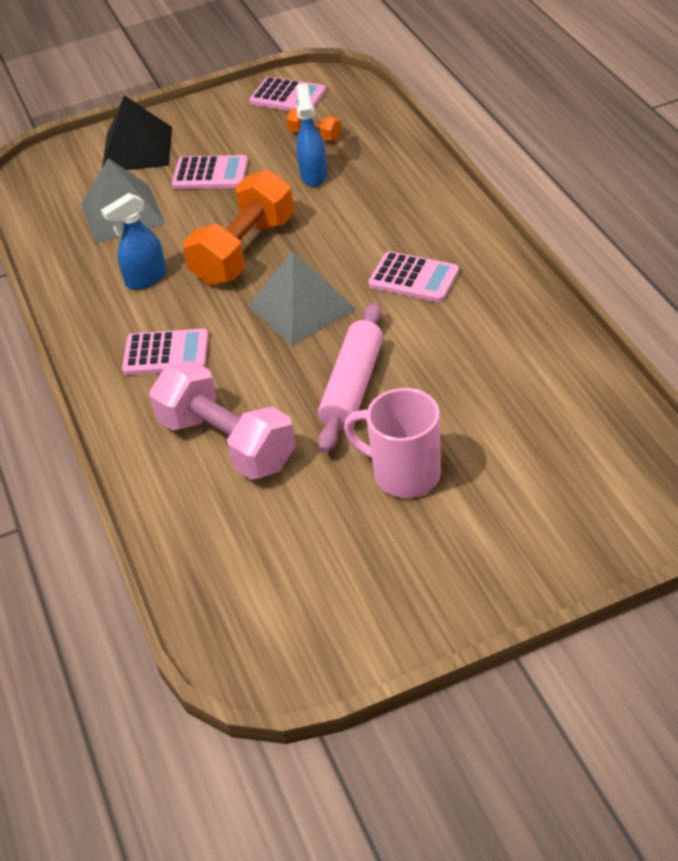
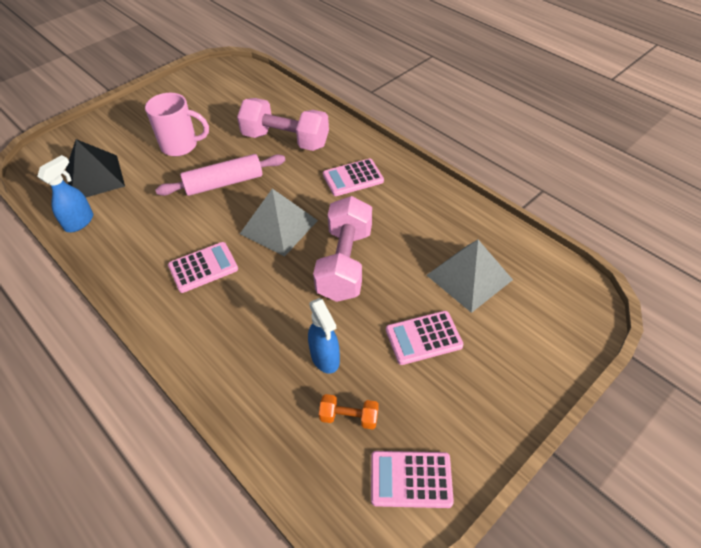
camera: 155 degrees right, 5 degrees up
blue spray bottle [101,193,166,290] -> blue spray bottle moved to [37,155,93,232]
black pyramid [102,95,172,170] -> black pyramid moved to [66,139,125,197]
orange dumbbell [183,169,294,285] -> pink dumbbell [313,196,372,302]
pink rolling pin [318,302,383,453] -> pink rolling pin turned 75 degrees clockwise [155,154,285,196]
pink calculator [368,251,459,302] -> pink calculator turned 150 degrees clockwise [168,242,238,293]

